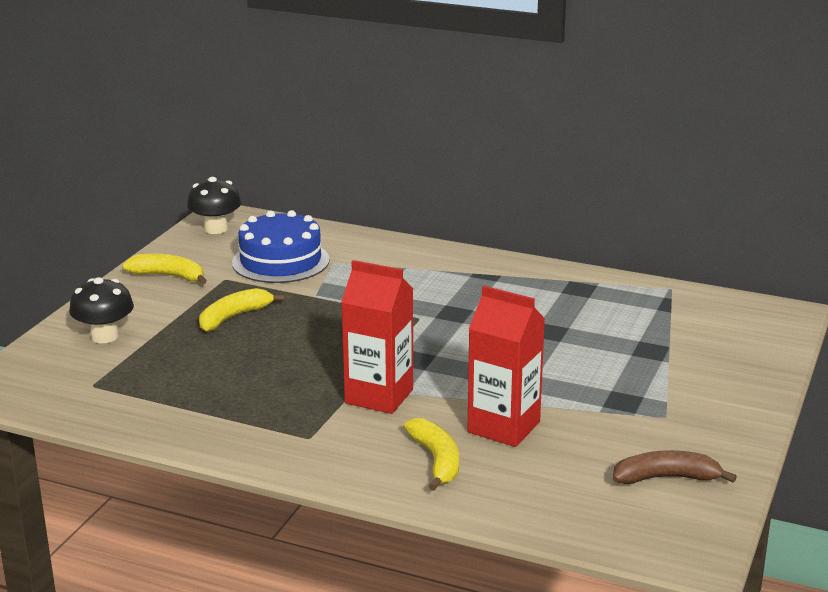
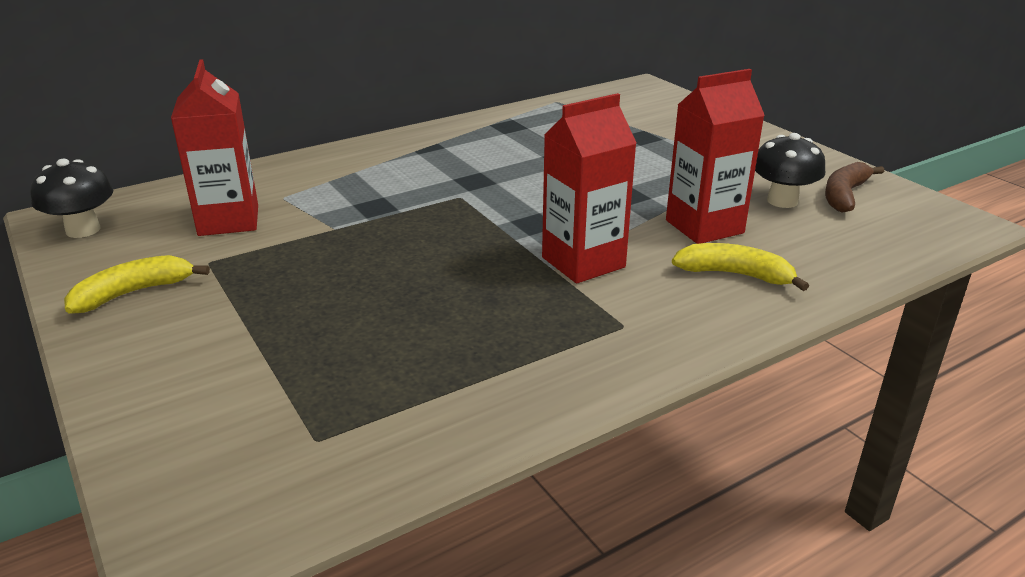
camera: 55 degrees left, 5 degrees up
black mushroom [69,277,134,343] -> black mushroom moved to [755,133,825,208]
yellow banana [199,288,285,332] -> none
blue cake [232,210,330,283] -> red carton [171,59,258,236]

